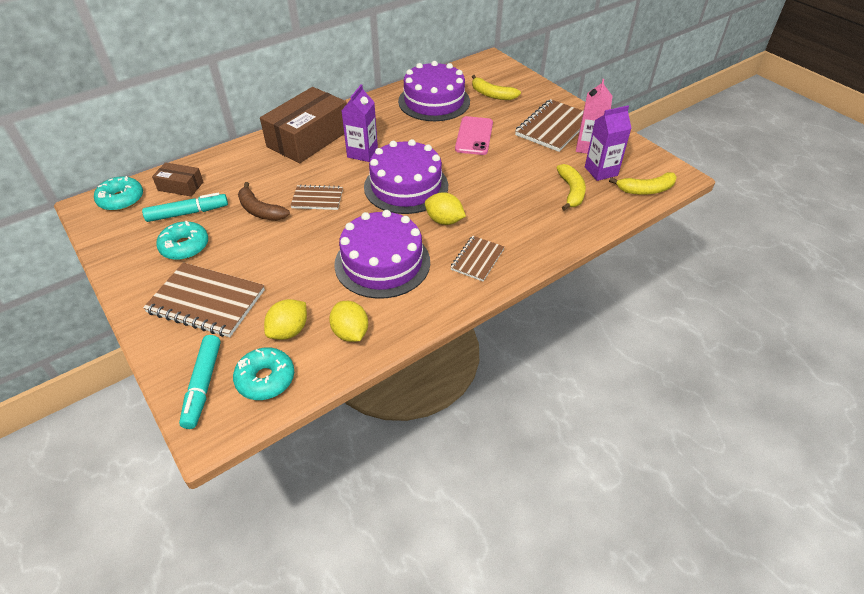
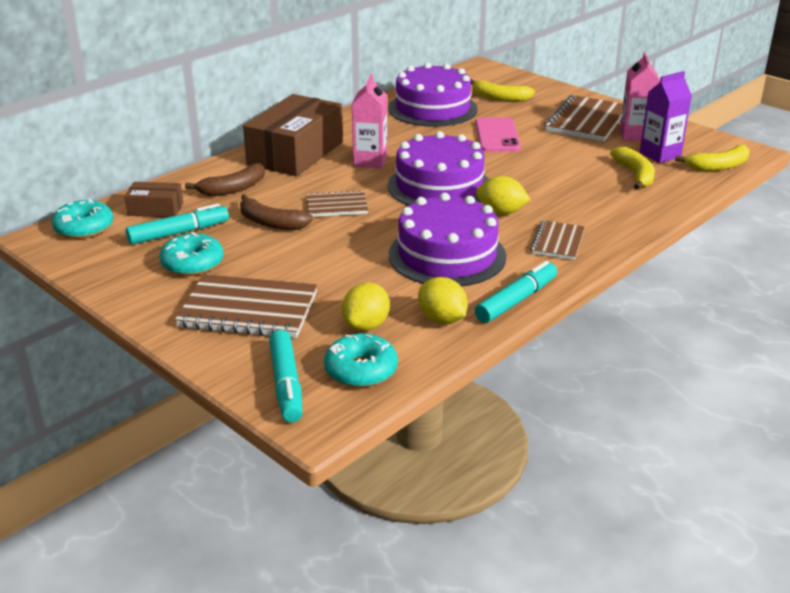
camera: 10 degrees left, 15 degrees down
purple carton [342,84,378,162] -> pink carton [352,74,387,168]
none -> brown banana [185,163,265,196]
none -> turquoise marker [475,261,557,323]

